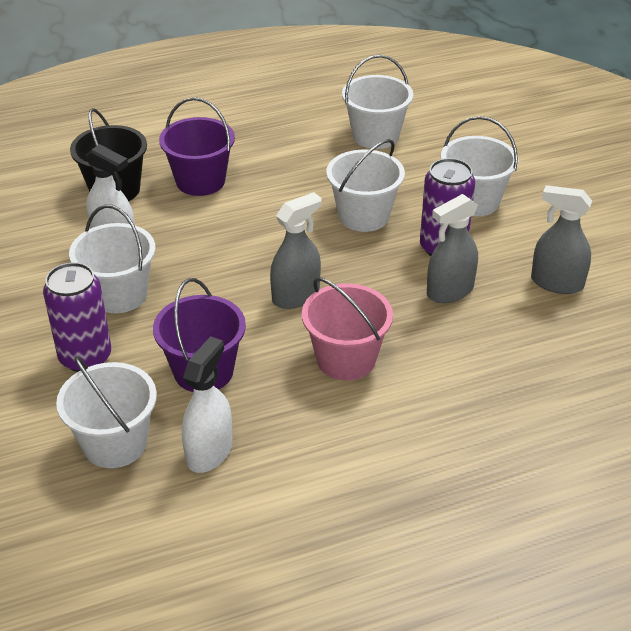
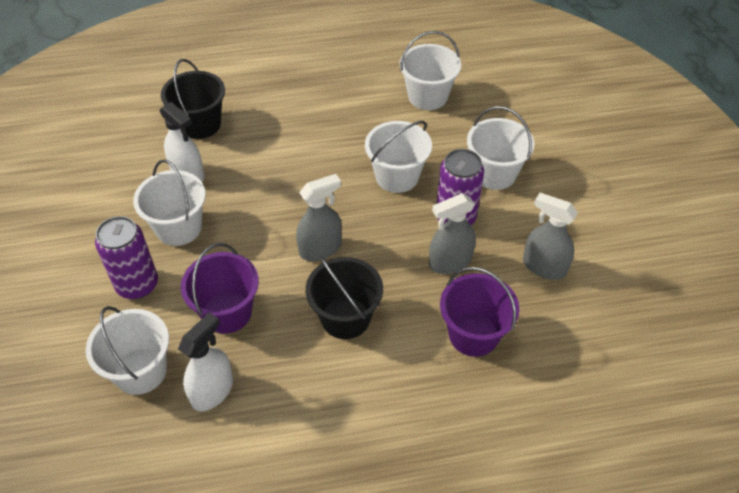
camera: 10 degrees right, 10 degrees up
purple bucket [159,97,235,196] -> purple bucket moved to [440,267,519,357]
pink bucket [302,277,393,380] -> black bucket [306,256,383,339]

